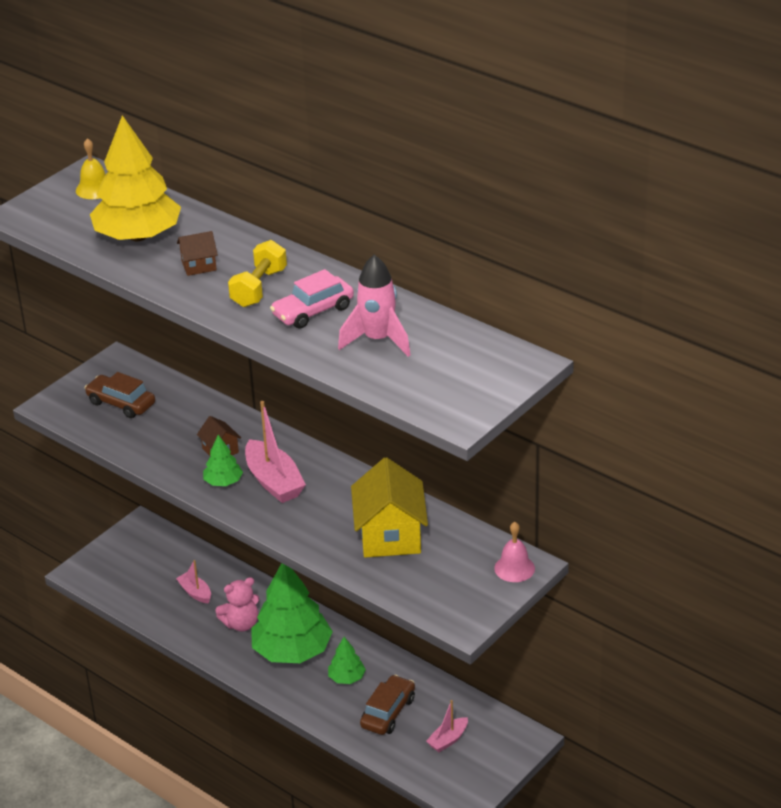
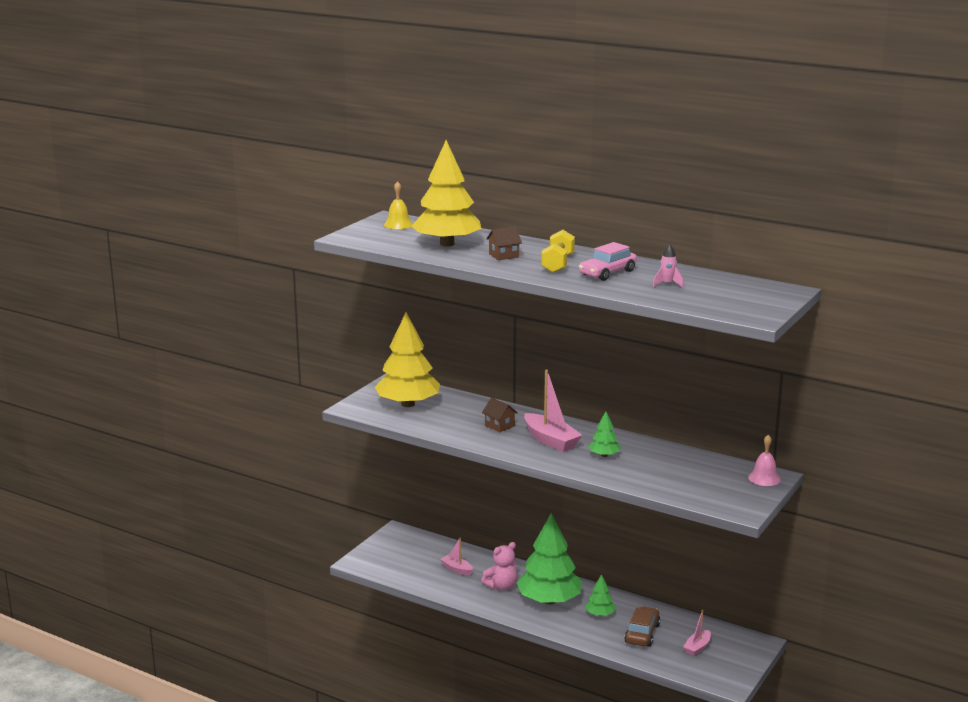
camera: 10 degrees left, 15 degrees down
brown car [85,372,155,418] -> yellow tree [375,312,440,407]
green tree [203,435,243,486] -> green tree moved to [588,412,620,457]
pink rocket [338,255,411,357] -> pink rocket [653,244,683,288], size x0.53
yellow house [351,457,428,558] -> none

